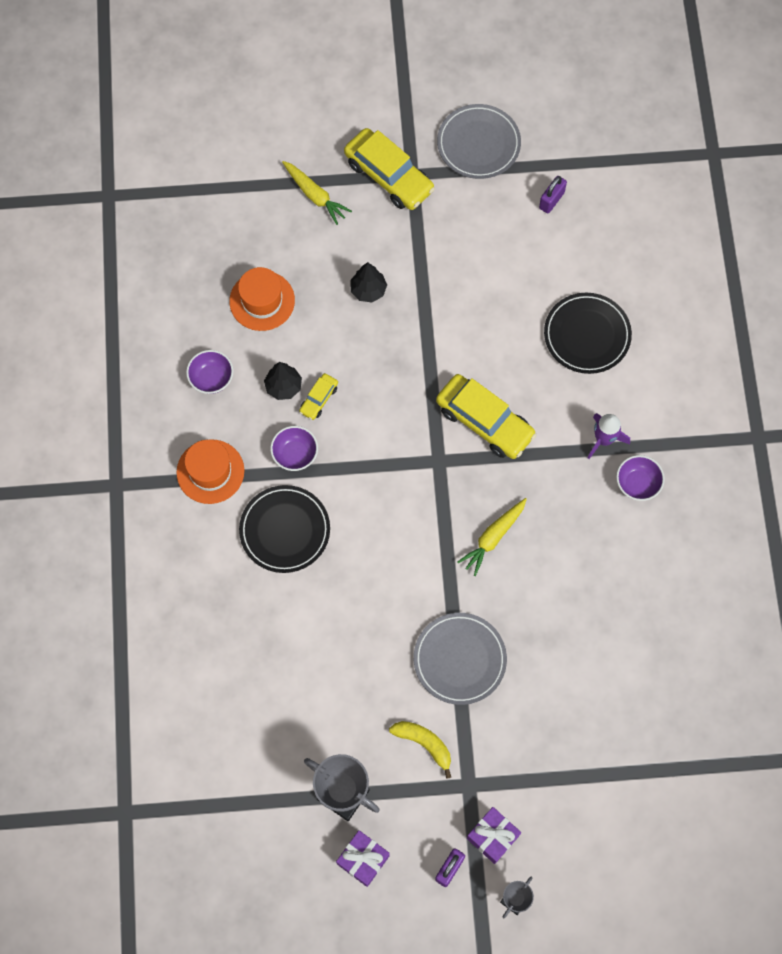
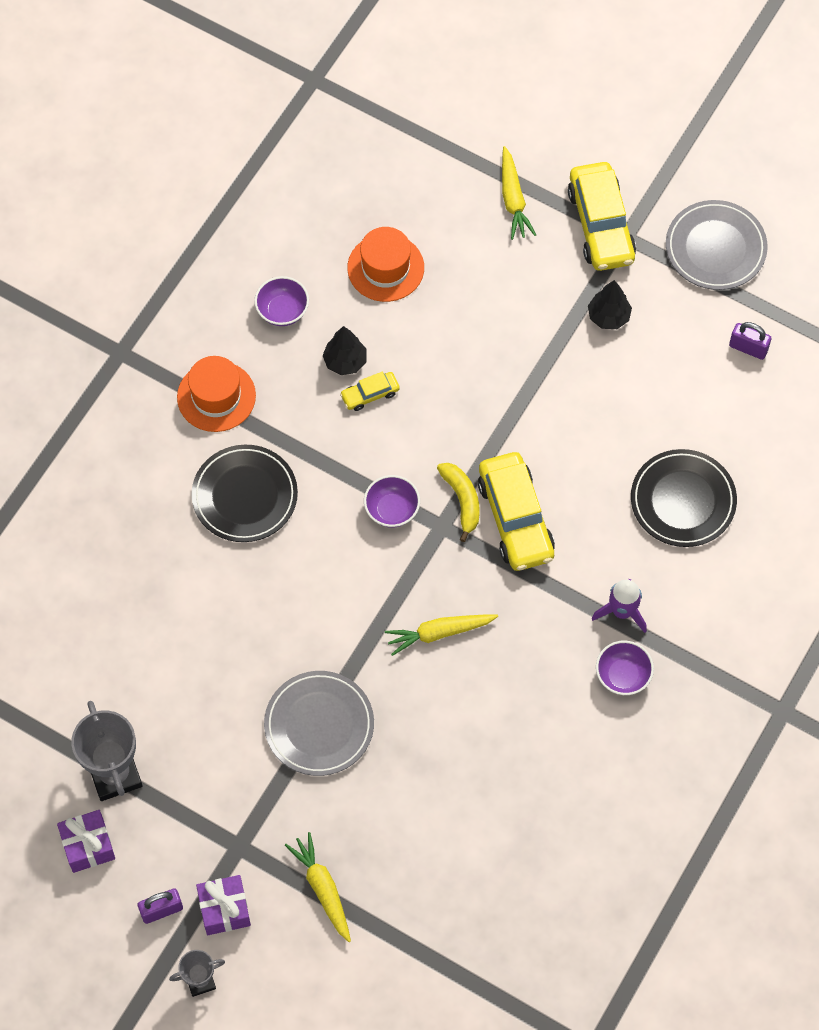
camera: 35 degrees right, 5 degrees down
purple bowl [270,426,318,471] -> purple bowl moved to [364,475,420,528]
black tree [350,262,387,302] -> black tree moved to [588,280,632,329]
yellow banana [389,721,451,779] -> yellow banana moved to [437,463,480,542]
purple padlock [539,176,567,213] -> purple padlock turned 45 degrees clockwise [729,322,771,360]
none -> yellow carrot [285,832,351,942]

